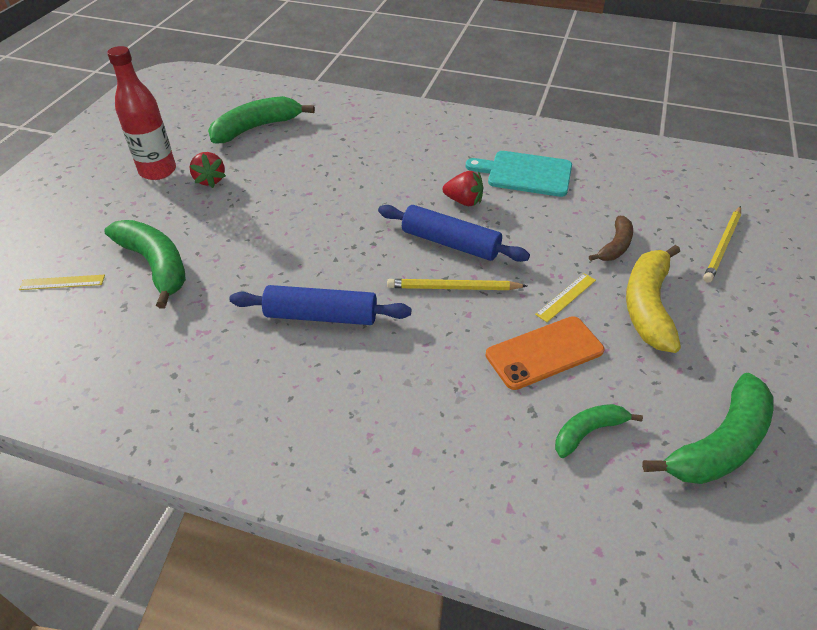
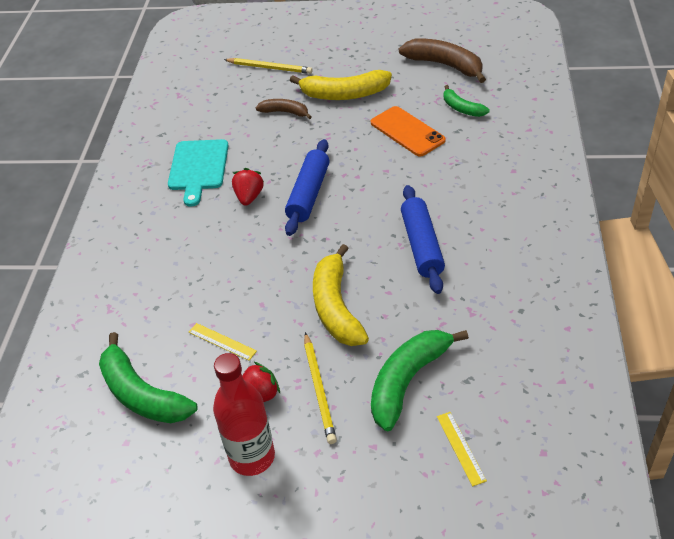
camera: 100 degrees left, 0 degrees up
yellow pencil [387,279,527,290] -> yellow pencil moved to [304,332,337,444]
yellow ruler [535,273,596,322] -> yellow ruler moved to [189,323,257,361]
green banana [642,373,773,484] -> brown banana [399,39,486,83]
none -> yellow banana [313,244,369,346]

